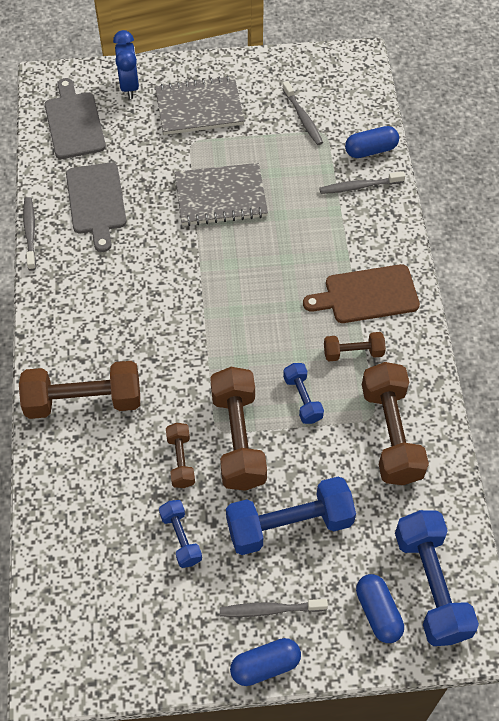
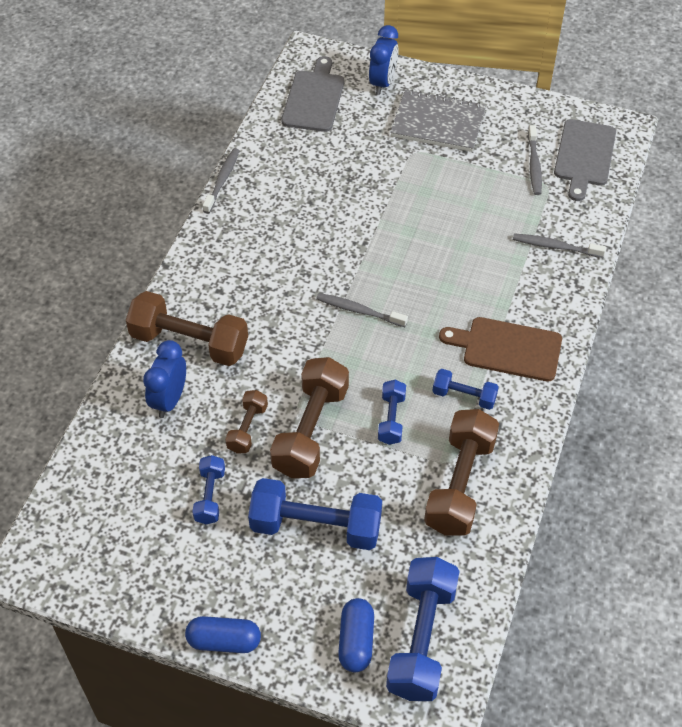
camera: 25 degrees right, 5 degrees down
grey cutting board [66,162,126,252] -> grey cutting board moved to [554,119,616,201]
grey notebook [175,163,268,226] -> none
grey toothbrush [220,599,328,617] -> grey toothbrush moved to [316,293,408,327]
brown dumbbell [324,332,386,361] -> blue dumbbell [433,369,499,410]
blue capsule [345,126,399,158] -> none
none -> blue clock [143,340,186,418]

